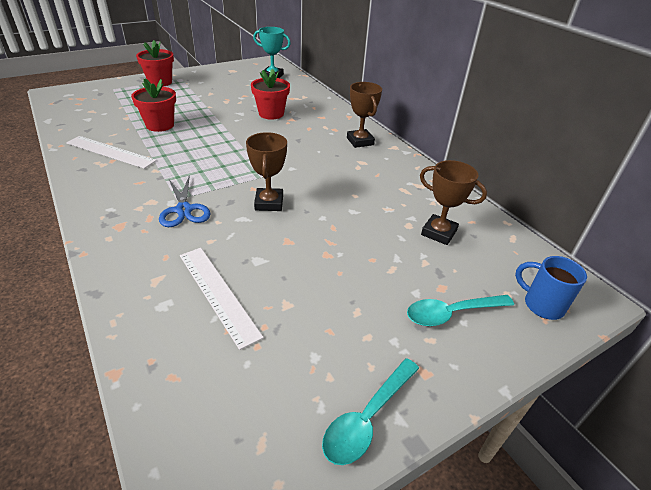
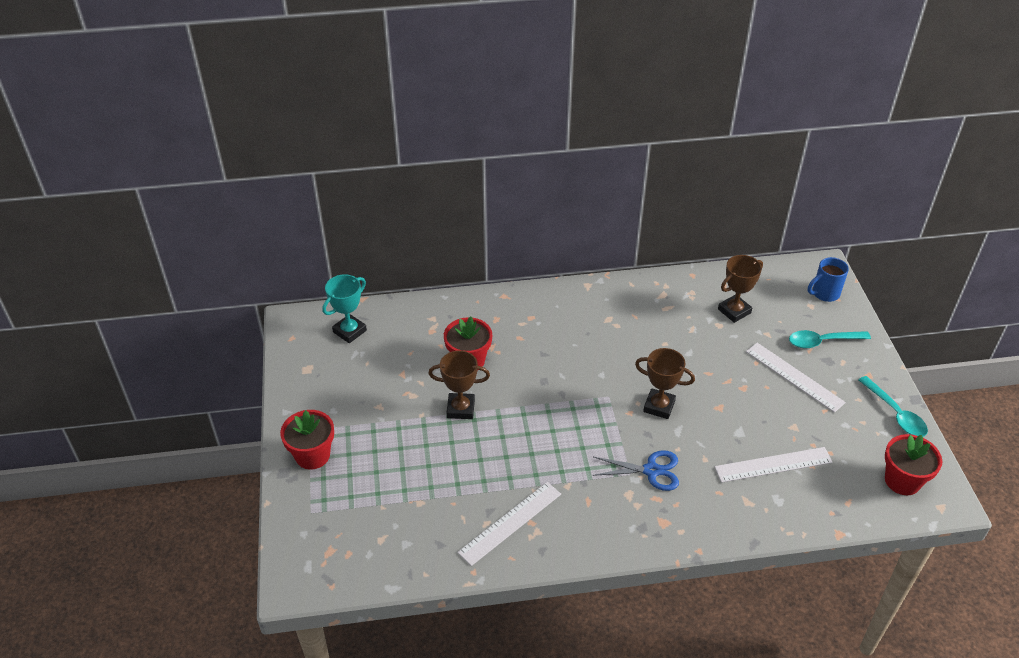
camera: 65 degrees left, 5 degrees up
red flower pot [131,78,176,132] -> red flower pot moved to [885,434,942,495]
brown trophy [347,82,382,148] -> brown trophy moved to [428,350,490,419]
turquoise spoon [407,295,514,326] -> turquoise spoon turned 75 degrees clockwise [789,330,871,348]
none -> white ruler [746,343,846,413]

